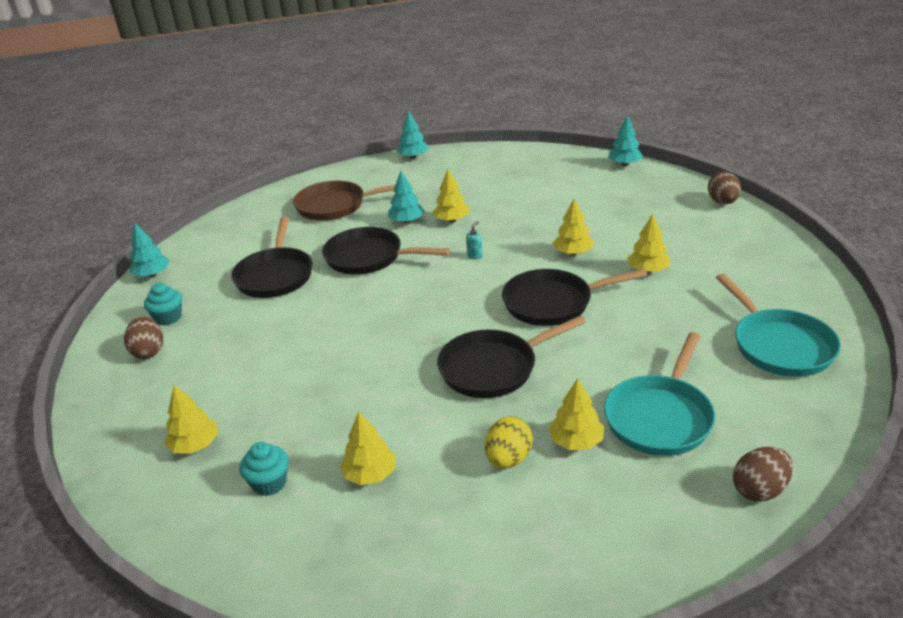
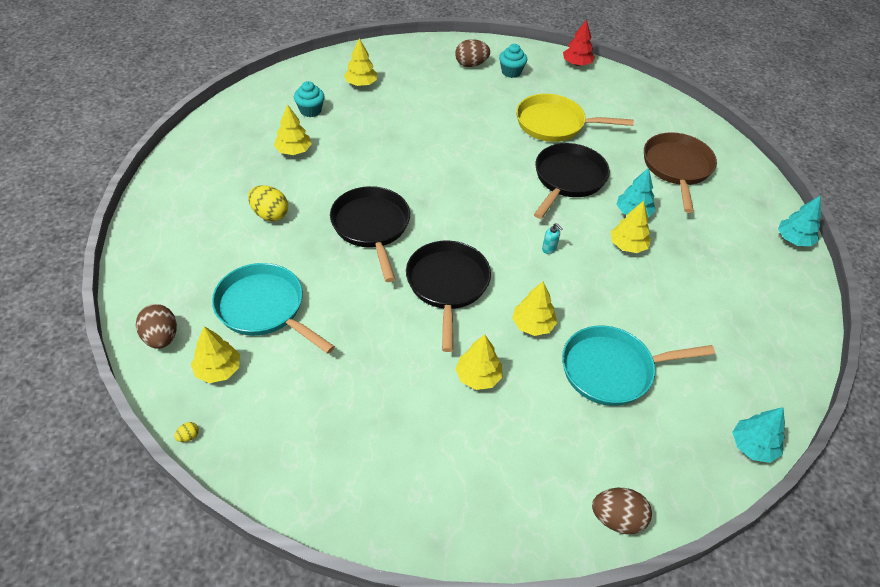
camera: 95 degrees right, 15 degrees up
turquoise tree [130,223,170,277] -> red tree [563,19,595,66]
black pan [231,216,312,298] -> yellow pan [516,94,634,142]
yellow tree [549,378,604,450] -> yellow tree moved to [191,326,240,383]
turquoise pan [716,273,841,377] -> turquoise pan moved to [562,326,715,406]
none -> yellow egg [174,422,199,442]

